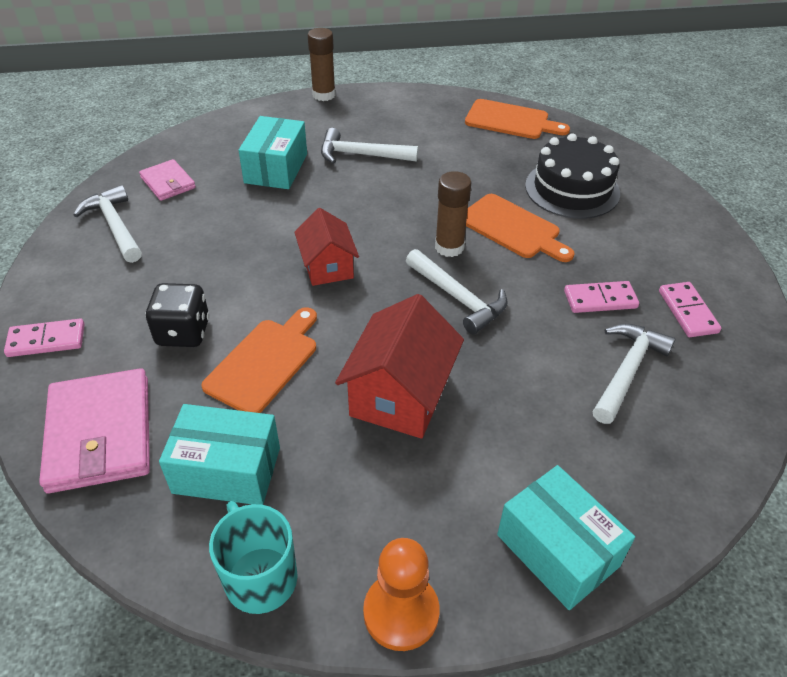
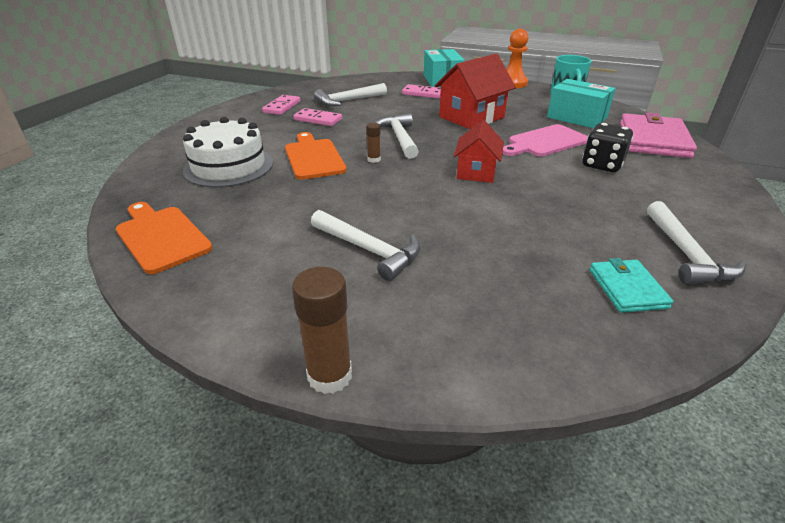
camera: 150 degrees left, 10 degrees down
pink domino [4,319,85,357] -> pink domino moved to [402,84,441,98]
pink wallet [139,159,196,201] -> turquoise wallet [590,258,673,313]
orange cutting board [201,307,317,413] -> pink cutting board [502,124,588,156]
turquoise box [238,116,307,189] -> none
brown glue stick [435,171,472,257] -> brown glue stick [366,123,381,163], size x0.54
black cake [525,133,620,219] -> white cake [183,117,273,188]

